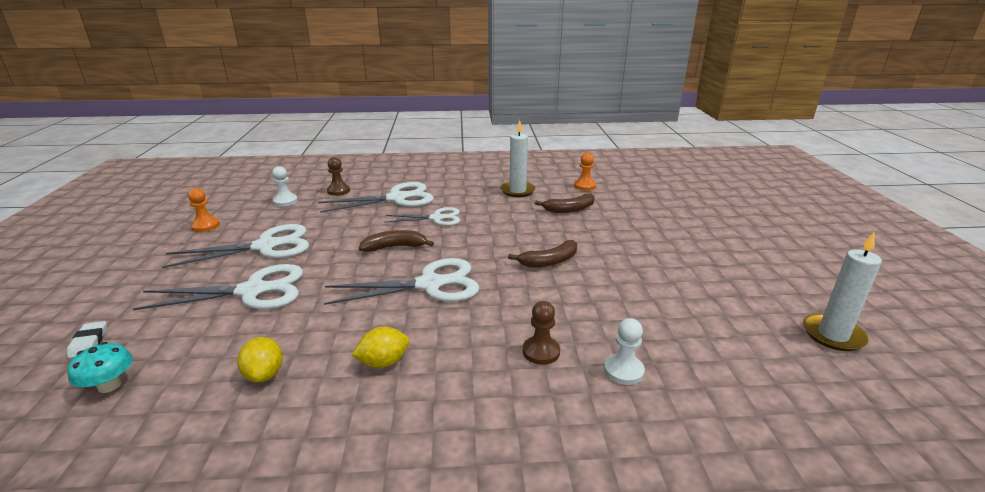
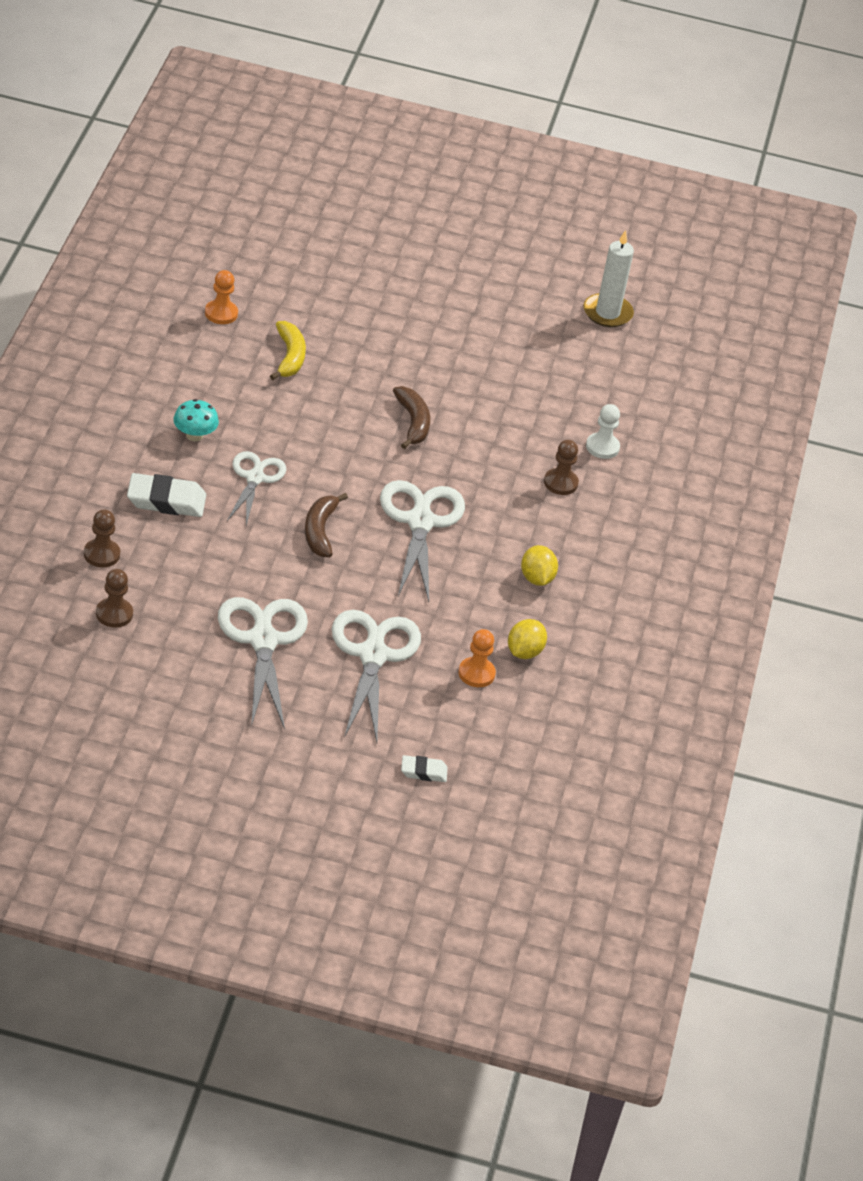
camera: 80 degrees left, 15 degrees up
turquoise mushroom [67,342,133,393] -> turquoise mushroom moved to [173,399,219,441]
orange pawn [188,188,220,232] -> orange pawn moved to [458,629,496,687]
yellow lemon [237,337,283,383] -> yellow lemon turned 60 degrees counterclockwise [508,619,547,659]
white pawn [272,166,298,207] -> brown pawn [96,569,133,628]
white scissors [318,182,434,213] -> white eraser [127,473,206,517]
white candle [500,120,535,197] -> none
brown banana [535,194,595,213] -> yellow banana [270,321,306,380]

